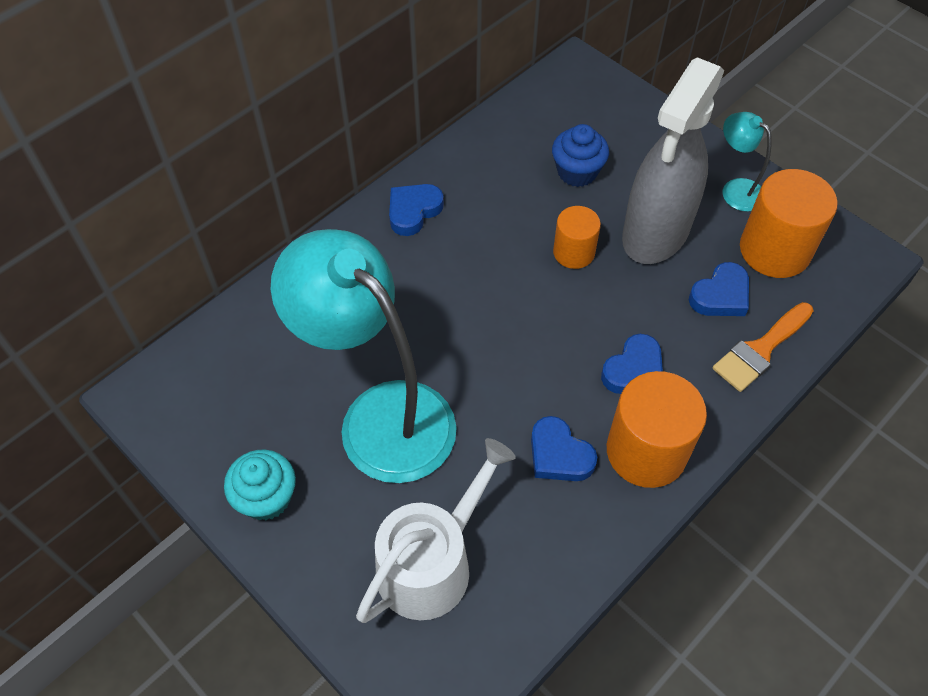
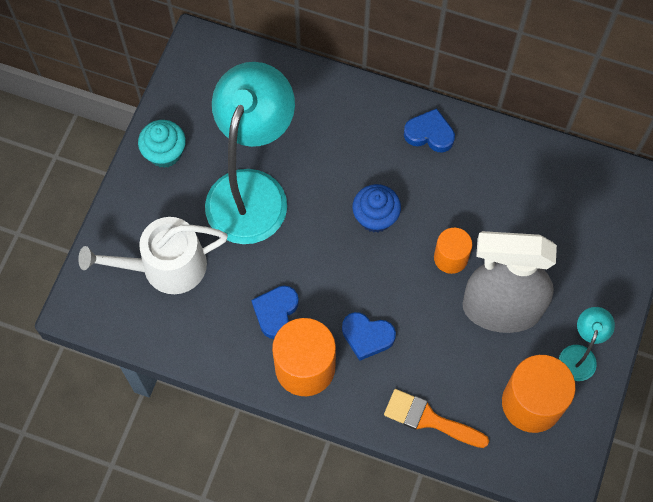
camera: 65 degrees right, 10 degrees up
white watering can [356,438,516,623] -> white watering can turned 150 degrees clockwise [78,217,228,294]
blue cupcake [552,124,609,187] -> blue cupcake moved to [352,184,401,232]
blue heart [689,262,749,316] -> none

